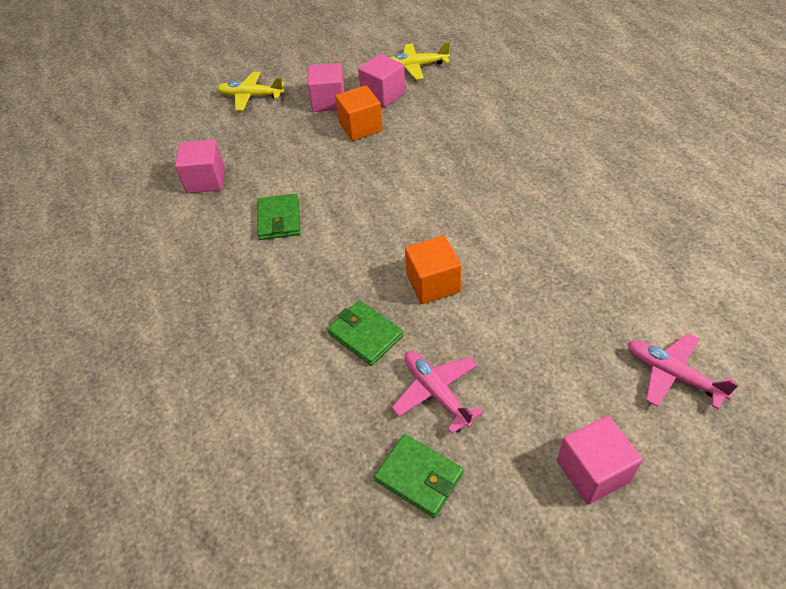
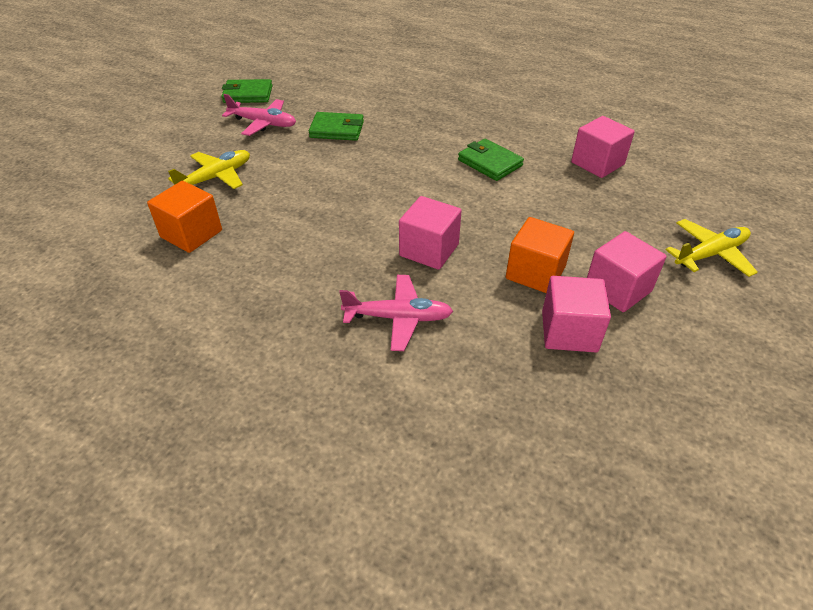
camera: 140 degrees right, 5 degrees down
yellow plane [390,42,450,80] -> yellow plane moved to [168,150,250,189]
orange cube [405,236,462,304] -> orange cube moved to [147,181,222,253]
pink cube [557,416,643,505] -> pink cube moved to [399,196,462,270]
pink plane [628,333,739,409] -> pink plane moved to [339,275,453,351]

